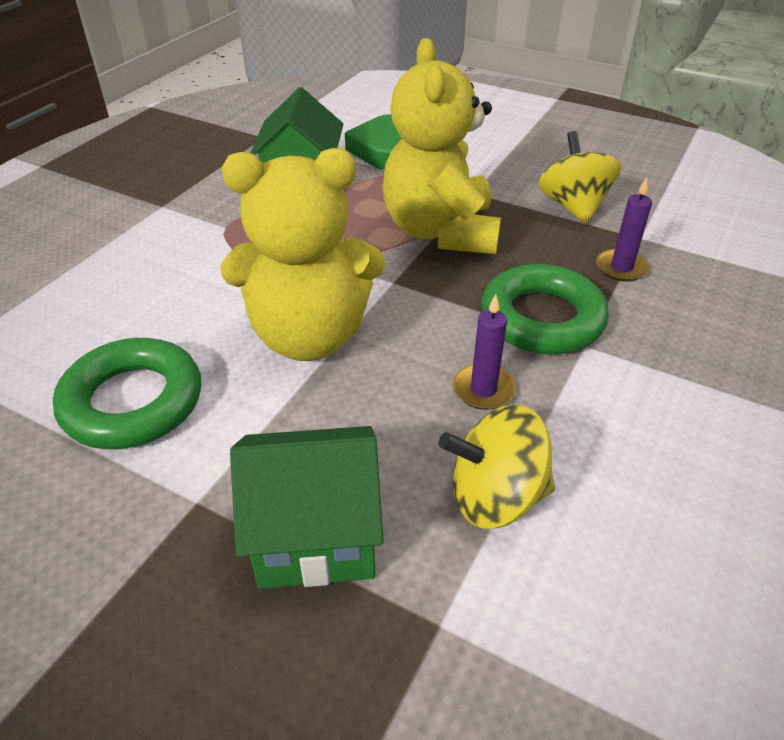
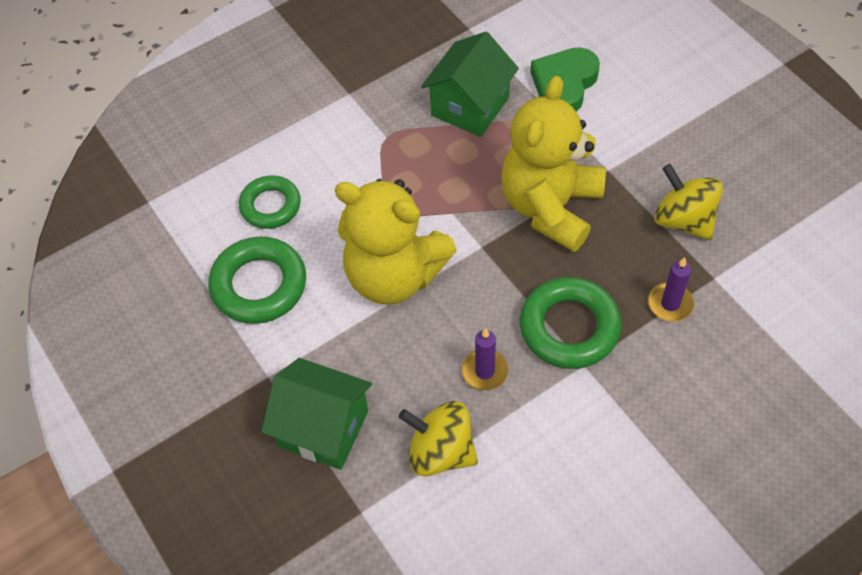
camera: 30 degrees right, 15 degrees up
yellow spinning top [538,131,622,224] -> yellow spinning top turned 60 degrees counterclockwise [654,164,723,240]
none -> green ring [239,175,301,229]

